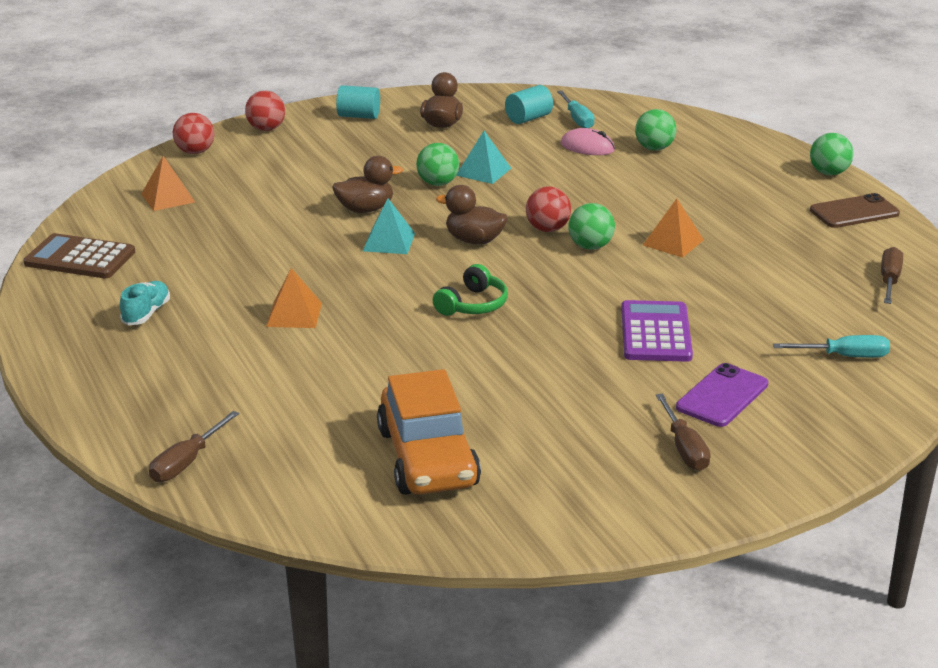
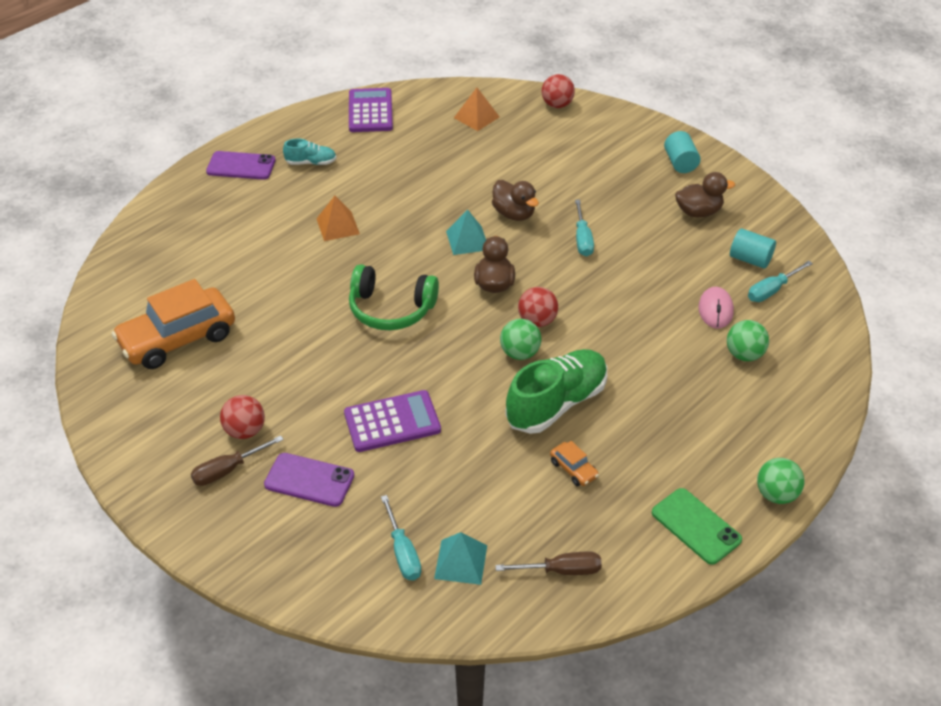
camera: 70 degrees right, 15 degrees up
brown calculator [23,233,135,278] -> purple calculator [349,88,393,132]
brown screwdriver [149,411,239,482] -> none
red ball [245,91,285,131] -> red ball moved to [220,395,265,439]
green ball [416,143,459,186] -> turquoise screwdriver [575,200,594,257]
green headphones [433,264,508,316] -> green headphones [349,264,439,330], size x1.51
turquoise pyramid [456,131,511,184] -> turquoise pyramid moved to [434,532,487,585]
orange pyramid [643,199,704,258] -> green shoe [505,349,607,434]
brown phone [810,193,900,228] -> green phone [652,488,742,565]
none -> purple phone [206,151,276,180]
none -> orange car [550,441,599,487]

